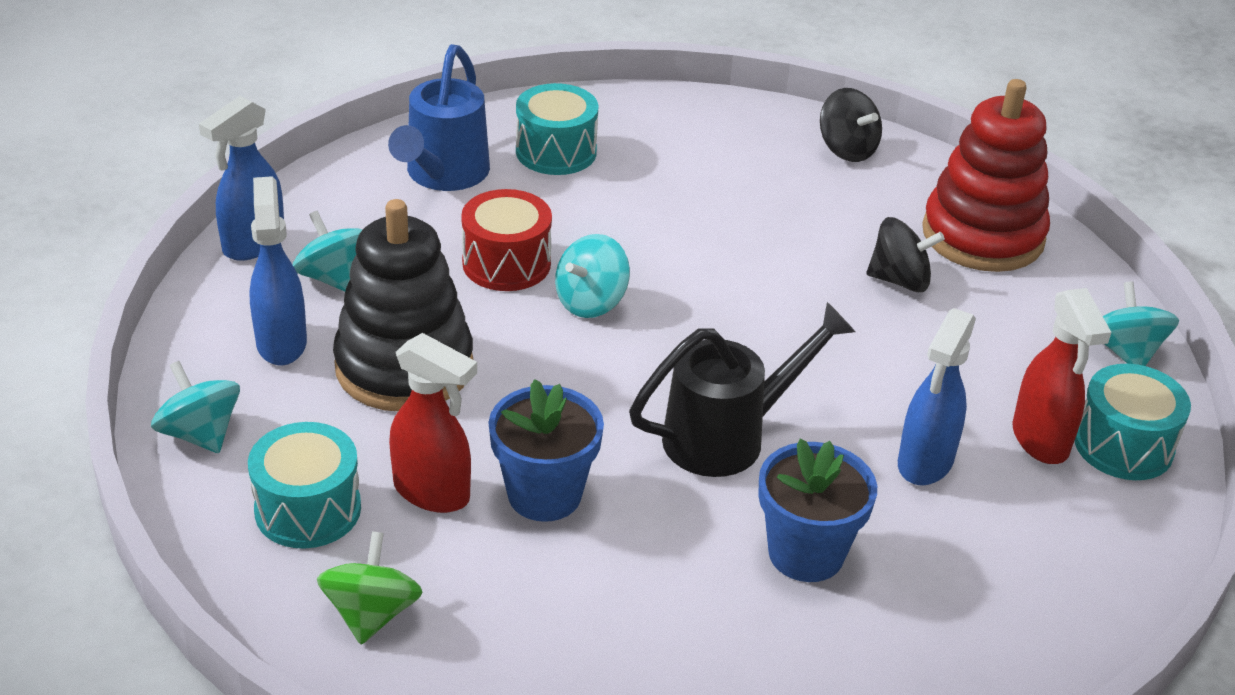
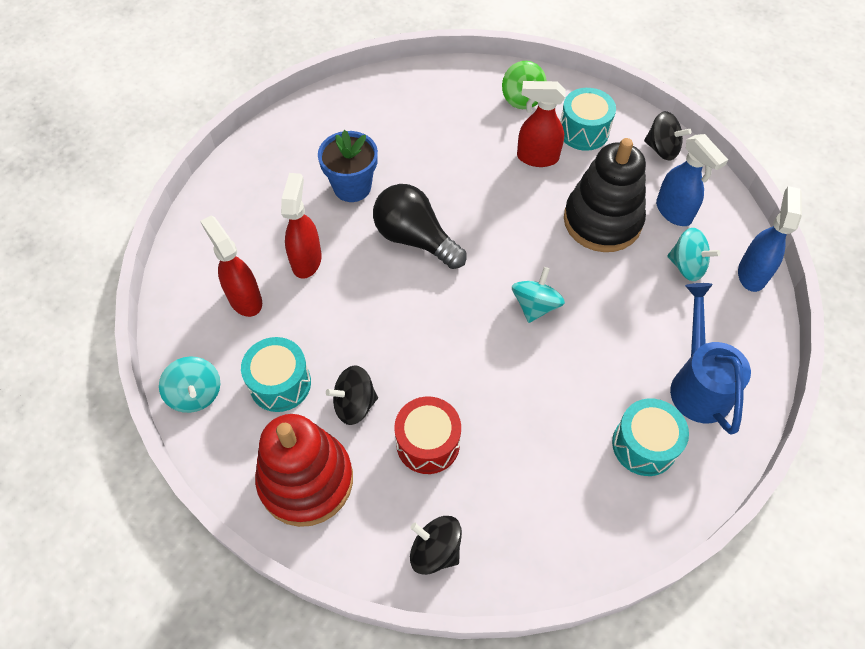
camera: 160 degrees right, 20 degrees up
turquoise spinning top [151,361,240,453] -> black spinning top [644,111,691,161]
red drum [461,189,552,291] -> red drum moved to [394,396,461,474]
blue flower pot [488,379,604,522] -> none
black watering can [629,302,855,477] -> black light bulb [373,184,467,269]
blue spray bottle [898,308,976,485] -> red spray bottle [281,173,322,279]
turquoise drum [1075,364,1191,480] -> turquoise drum moved to [241,337,311,412]

